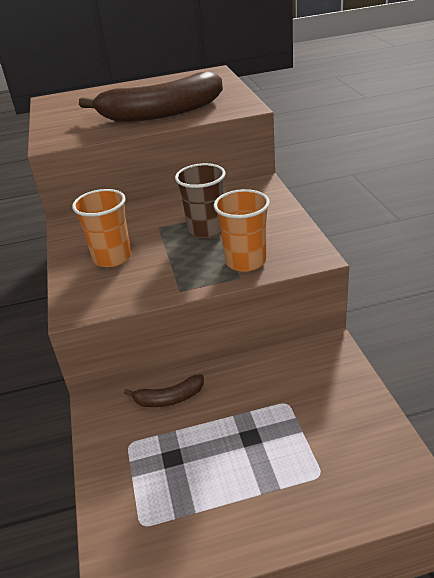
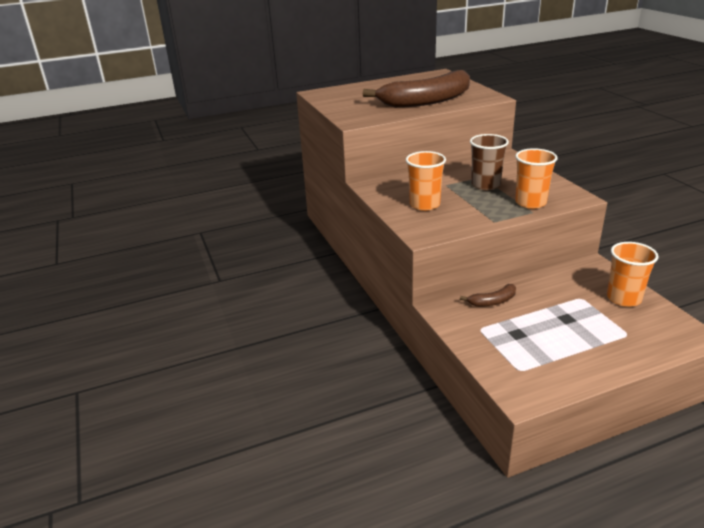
camera: 10 degrees left, 5 degrees down
none -> orange cup [607,242,659,307]

